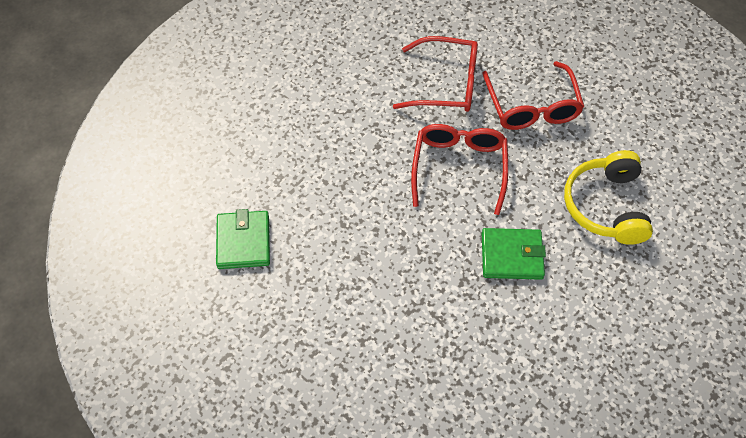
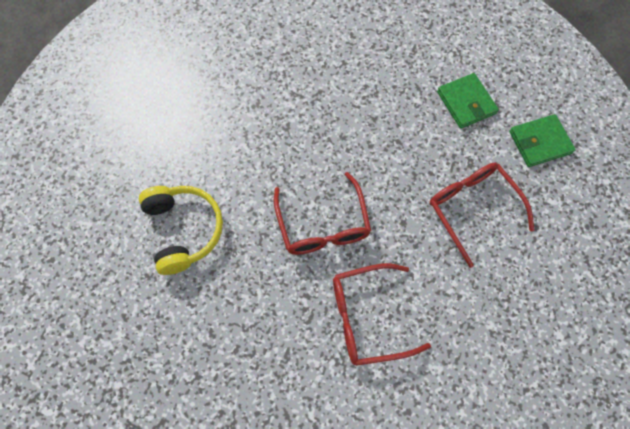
camera: 160 degrees right, 10 degrees up
red glasses [482,61,584,130] -> red glasses moved to [430,163,535,268]
green wallet [482,228,546,280] -> green wallet moved to [509,114,576,167]

